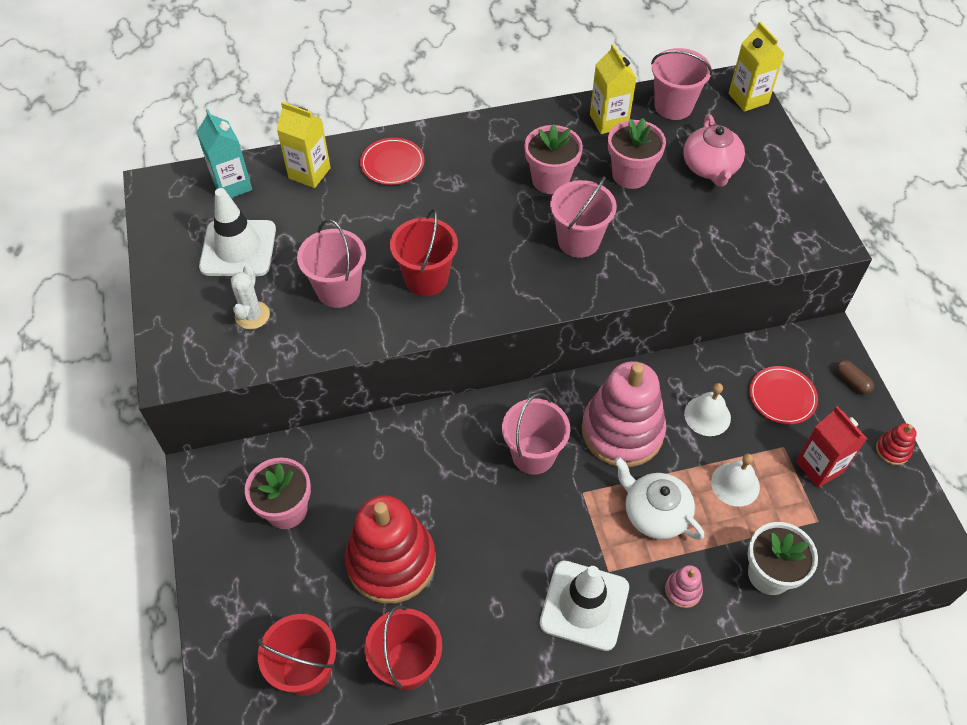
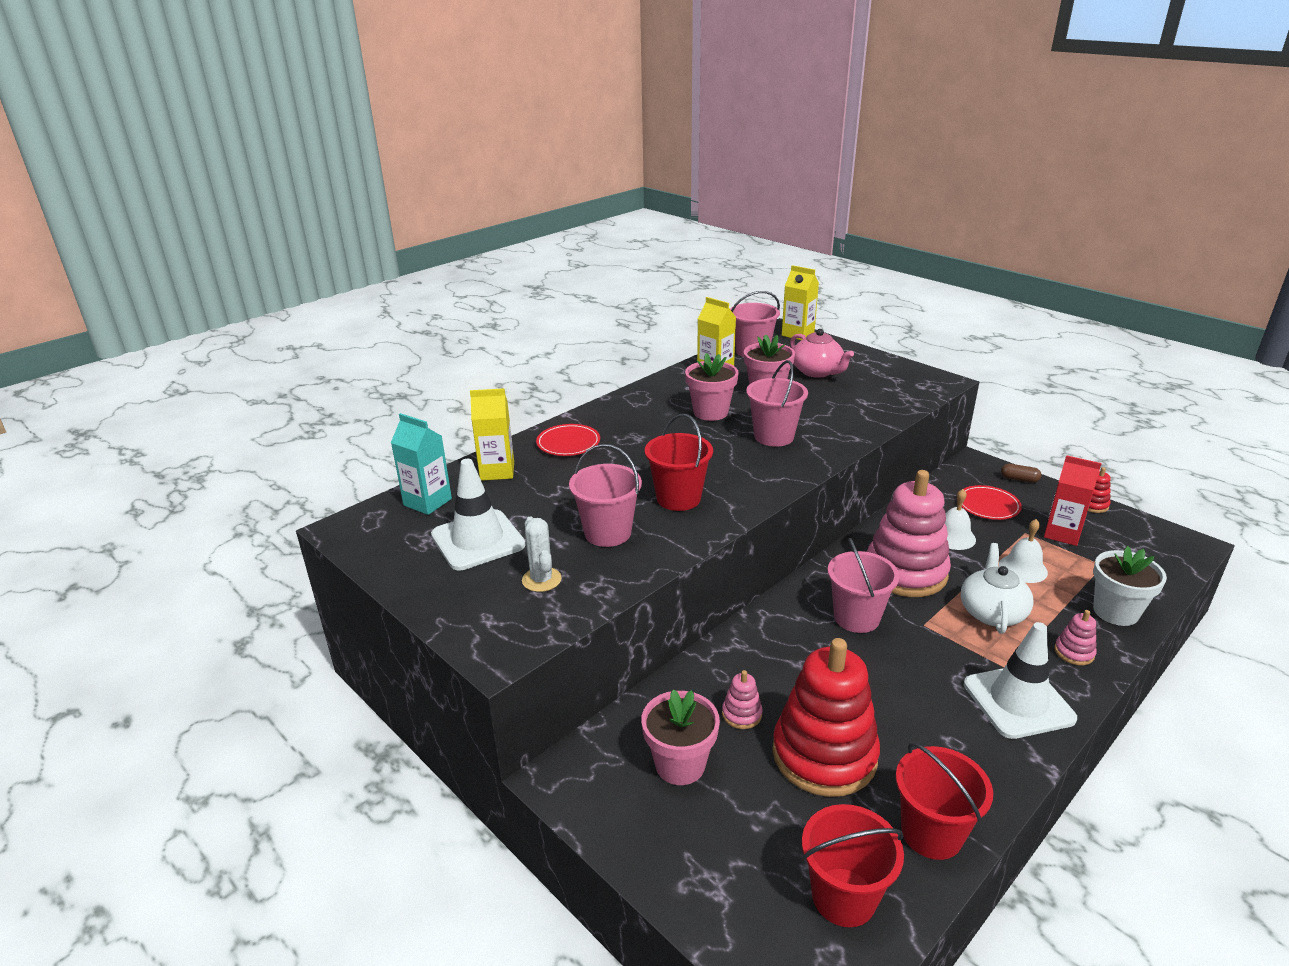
camera: 30 degrees left, 25 degrees down
white teapot [614,457,704,540] -> white teapot turned 90 degrees clockwise [961,543,1034,634]
none -> pink stacking toy [722,670,763,729]

